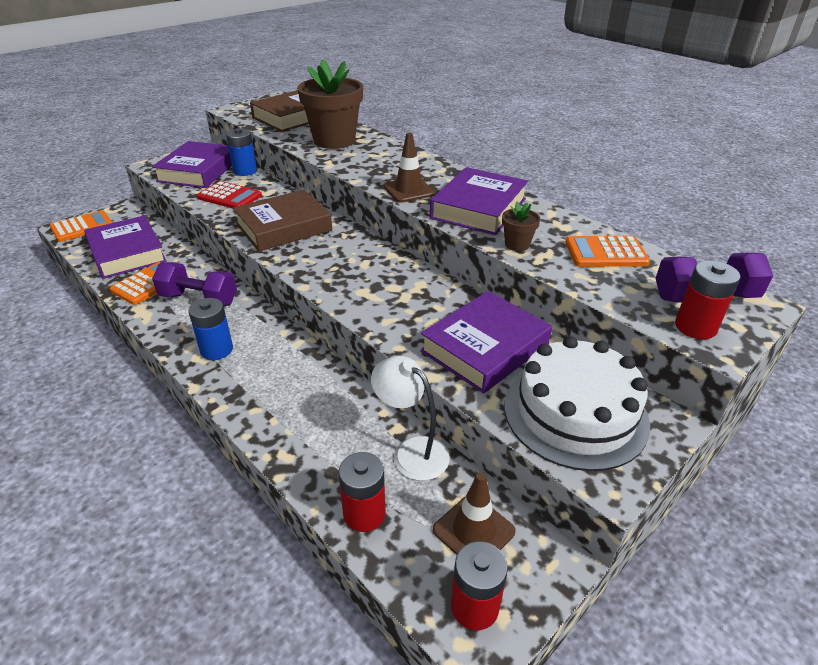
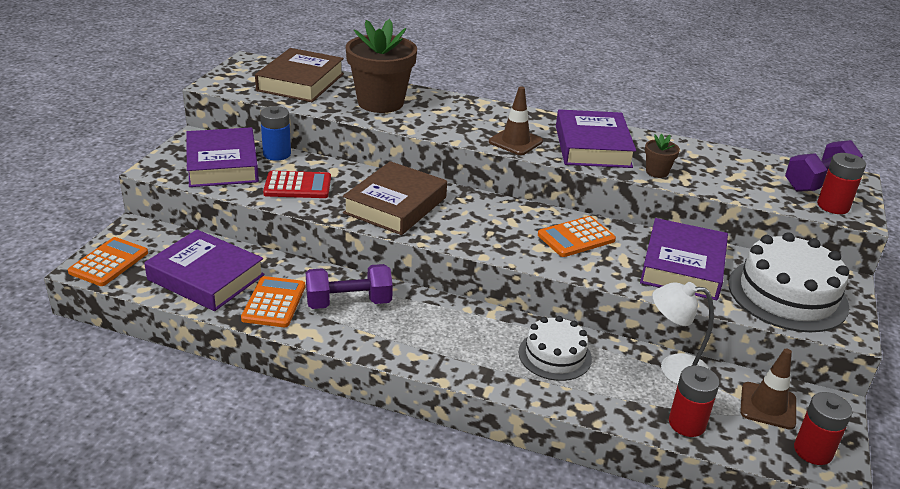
camera: 30 degrees left, 5 degrees down
blue battery [188,298,233,360] -> none
orange calculator [565,236,650,267] -> orange calculator moved to [538,216,616,257]
none -> white cake [519,316,592,381]

